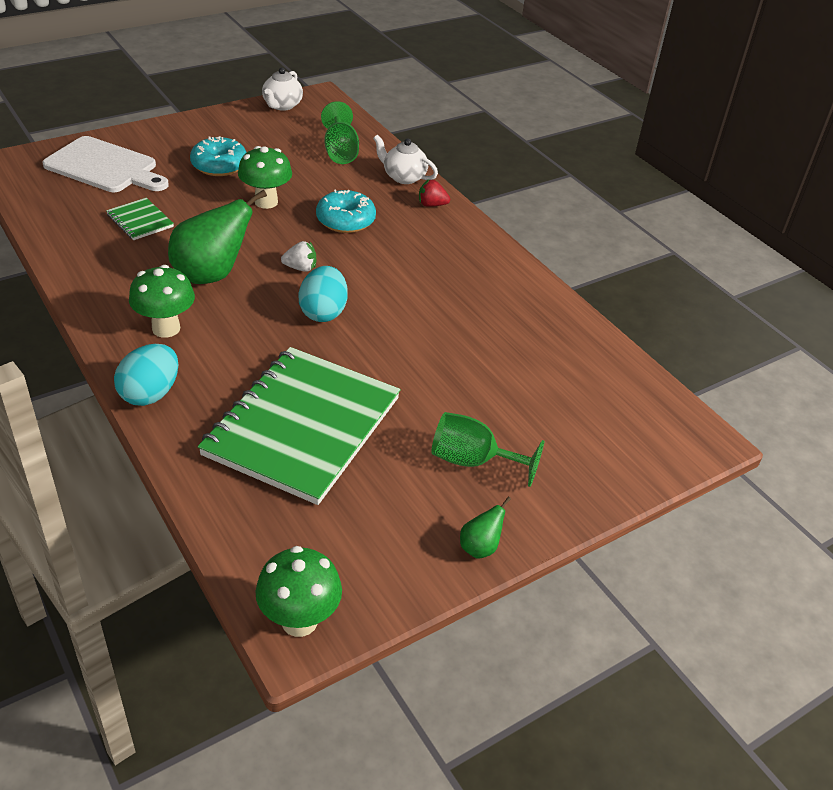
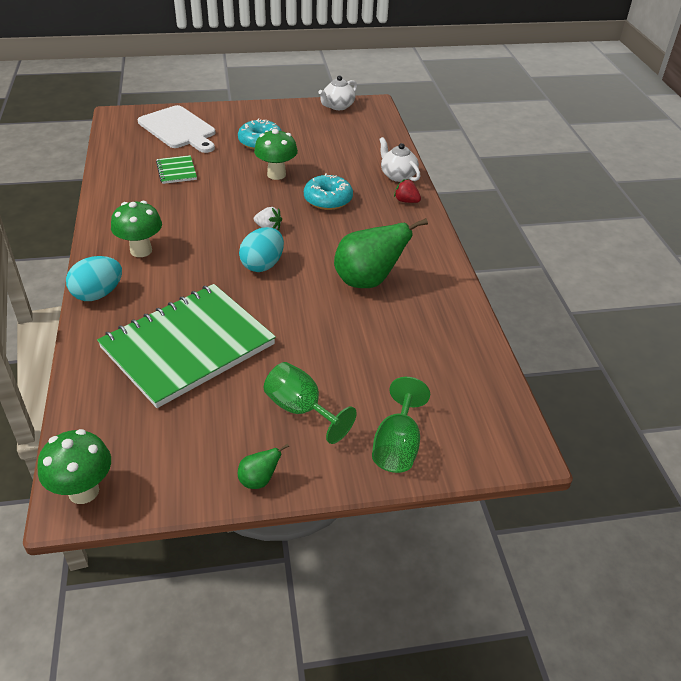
camera: 25 degrees right, 0 degrees up
green pear [168,190,267,284] -> green pear moved to [334,218,428,288]
green goblet [321,101,359,164] -> green goblet moved to [372,377,430,473]

